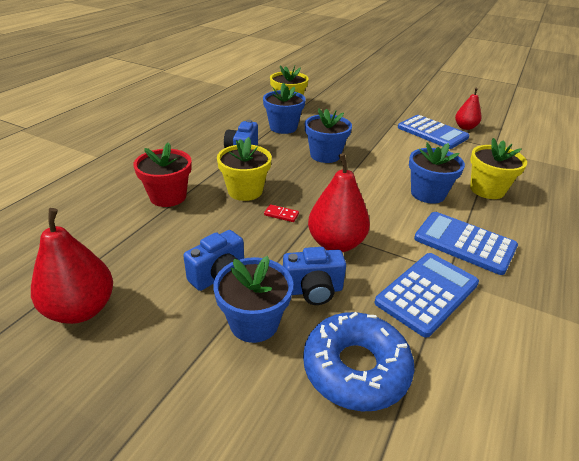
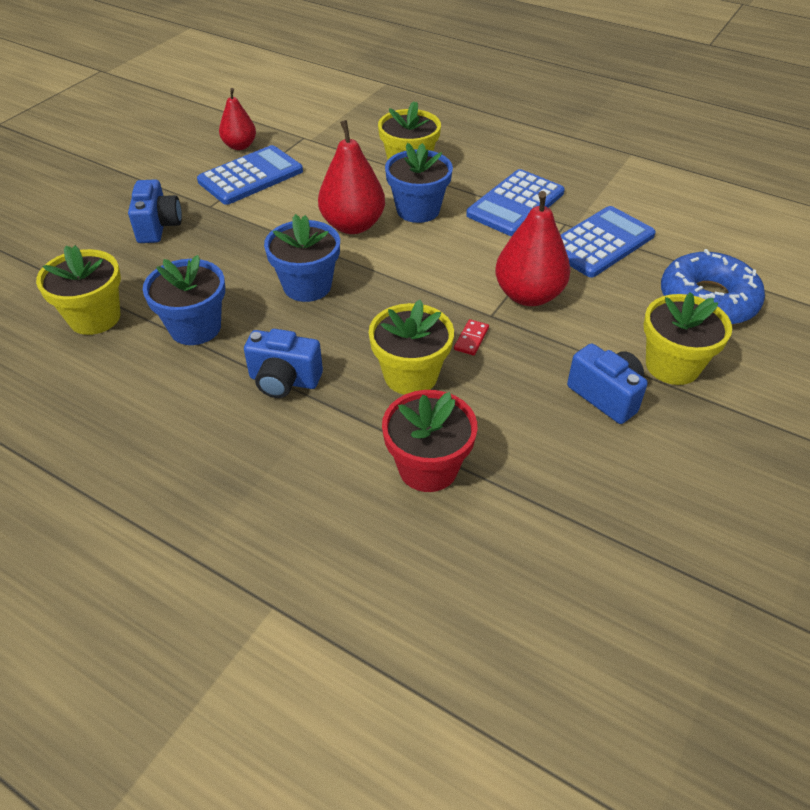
camera: 85 degrees left, 10 degrees up
red pear [31,208,113,324] -> red pear moved to [318,120,385,234]
blue flower pot [213,256,293,343] -> yellow flower pot [643,292,732,385]
blue camera [283,247,346,305] -> blue camera moved to [128,179,182,243]
blue calculator [375,253,479,338] -> blue calculator turned 90 degrees clockwise [561,206,656,278]

